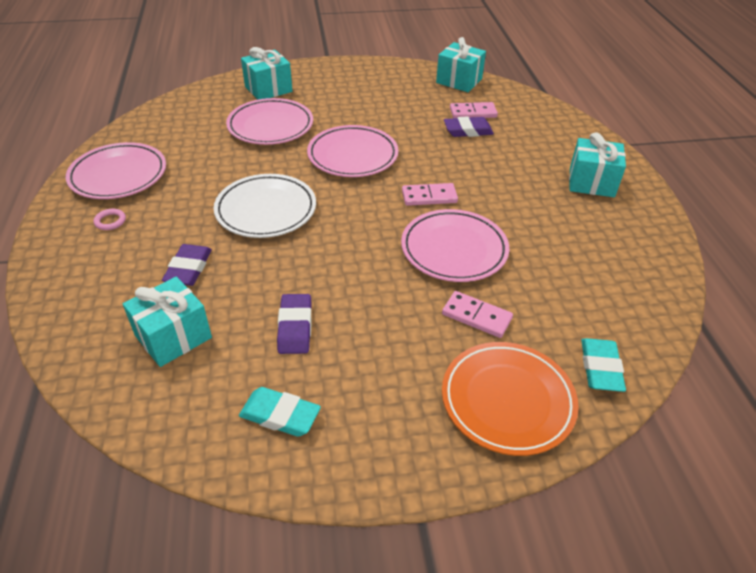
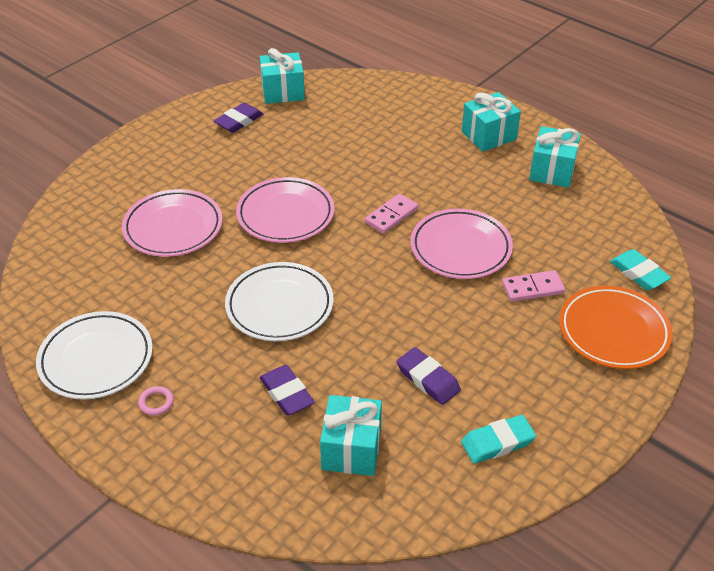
camera: 40 degrees left, 0 degrees up
pink plate [66,142,166,199] -> white plate [36,311,153,400]
turquoise gift [241,47,292,100] -> turquoise gift moved to [529,126,581,188]
purple eraser [444,116,494,137] -> purple eraser moved to [214,103,263,133]
pink domino [450,102,498,118] -> none

